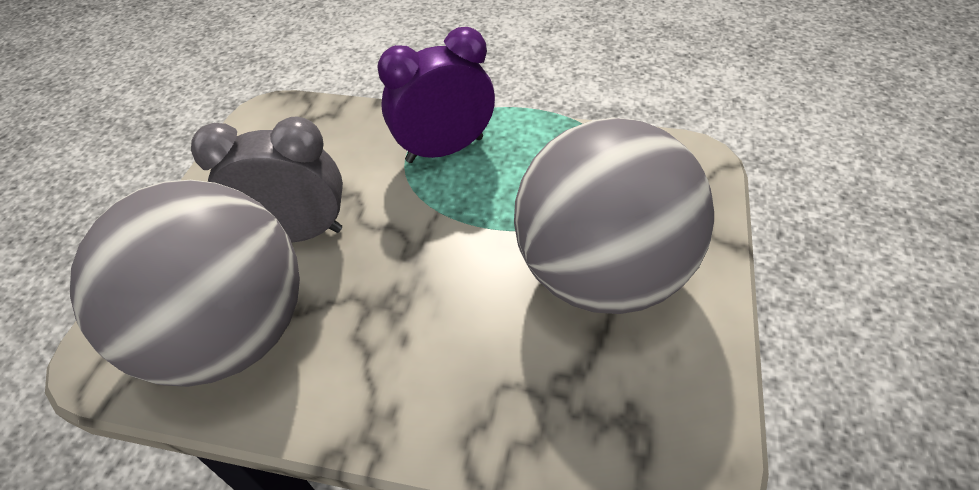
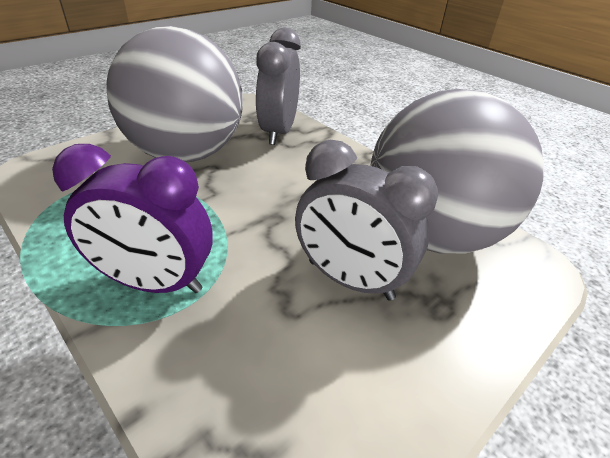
camera: 150 degrees left, 10 degrees down
none -> grey clock [256,28,301,145]

